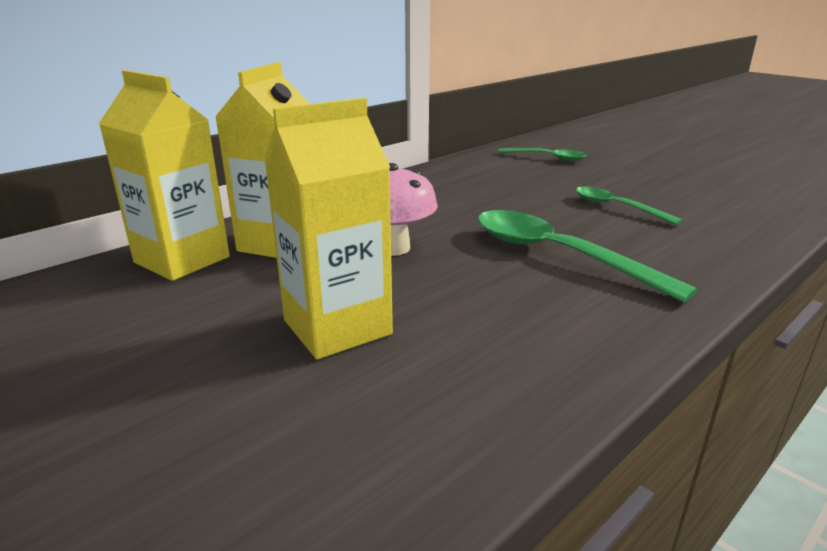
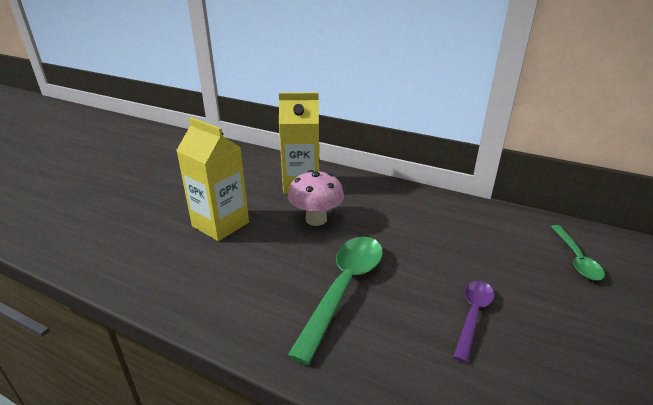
camera: 70 degrees right, 5 degrees up
yellow carton [99,70,230,281] -> none
green spoon [576,187,683,225] -> purple spoon [453,281,494,363]

